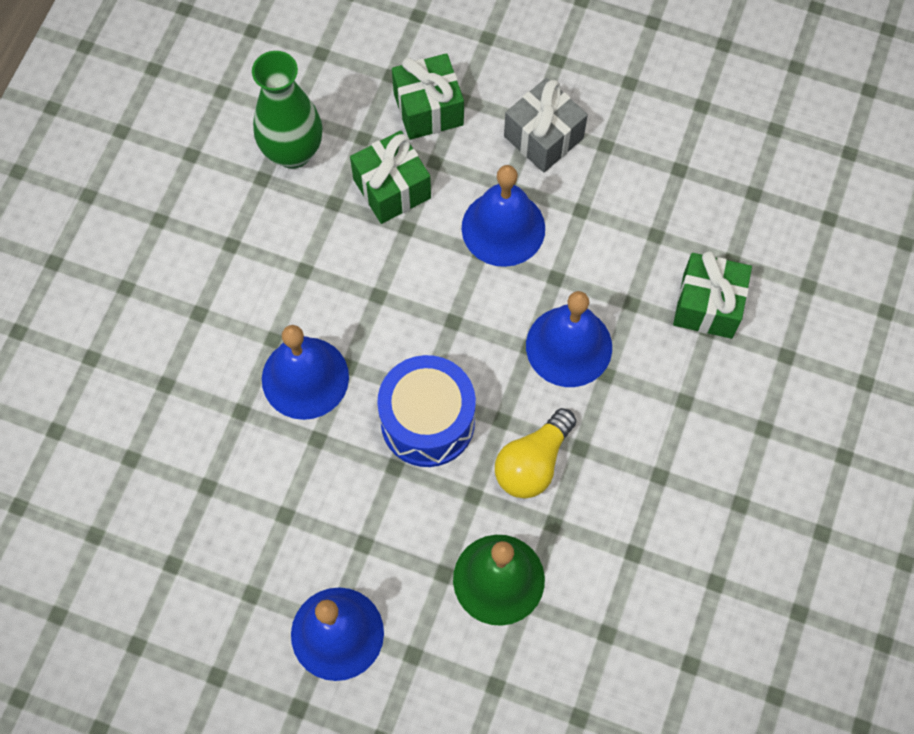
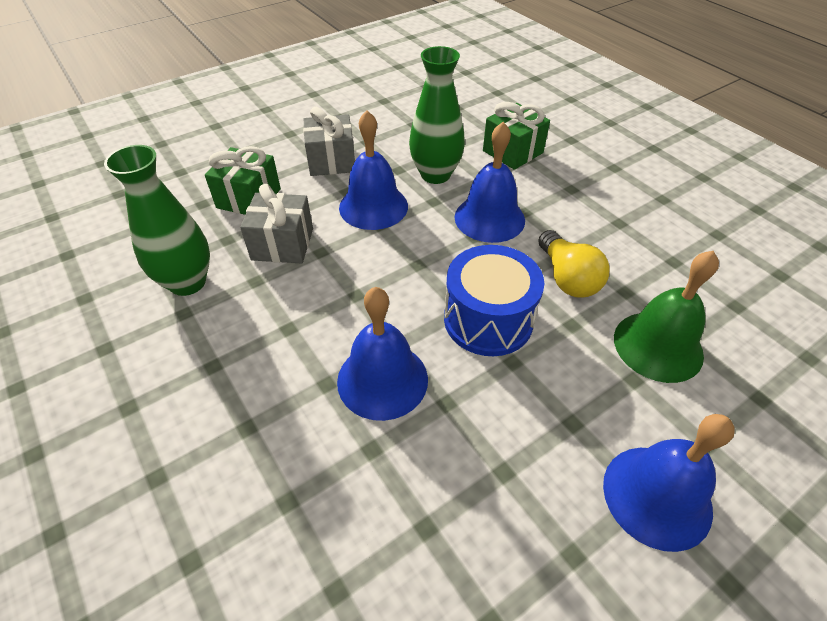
camera: 55 degrees left, 20 degrees down
green gift [350,131,431,224] -> grey gift [240,184,313,264]
none -> green vase [409,46,465,184]

